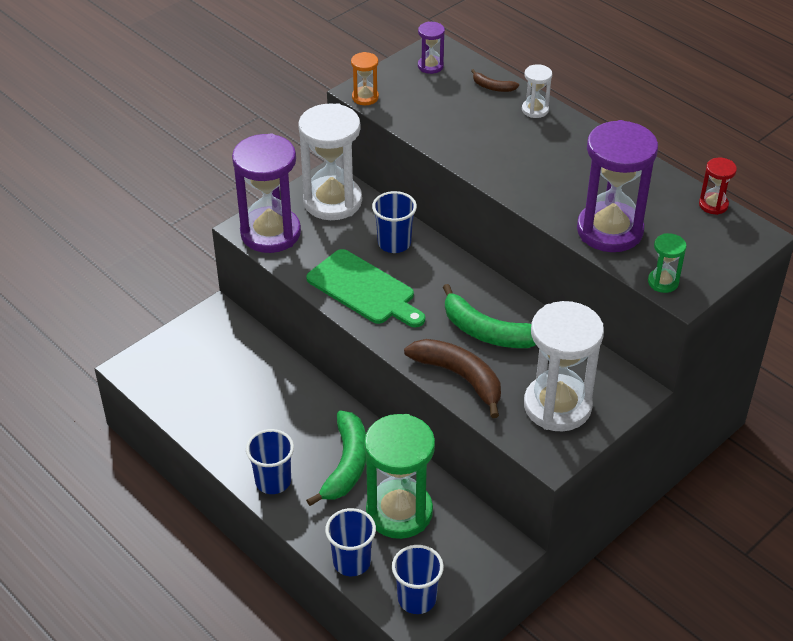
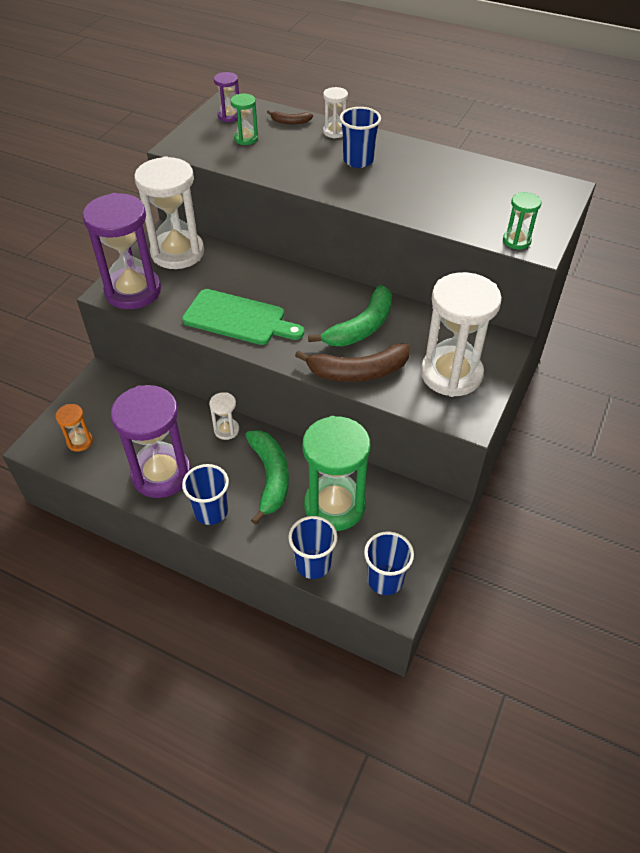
camera: 20 degrees left, 5 degrees up
orange hourglass [351,52,379,105] -> orange hourglass moved to [56,404,93,452]
blue cup [372,191,417,253] -> blue cup moved to [340,107,381,168]
brown banana [404,339,501,418] -> brown banana turned 150 degrees clockwise [295,343,410,382]
green banana [443,284,536,348] -> green banana turned 60 degrees counterclockwise [308,285,392,347]
purple hourglass [577,120,658,252] -> purple hourglass moved to [111,385,191,498]
red hourglass [699,158,737,215] -> none
none -> white hourglass [209,392,239,440]
none -> green hourglass [231,94,258,145]

